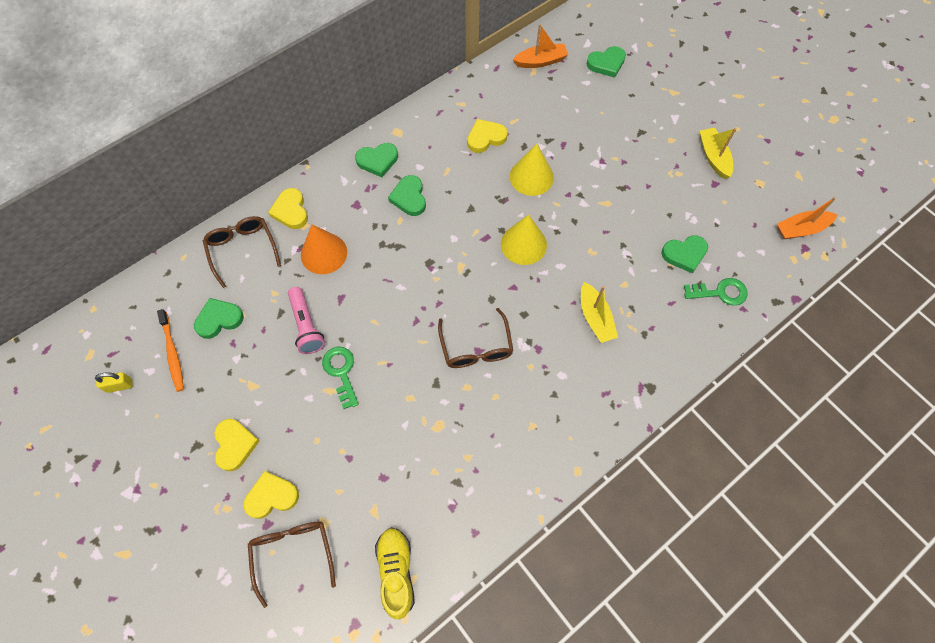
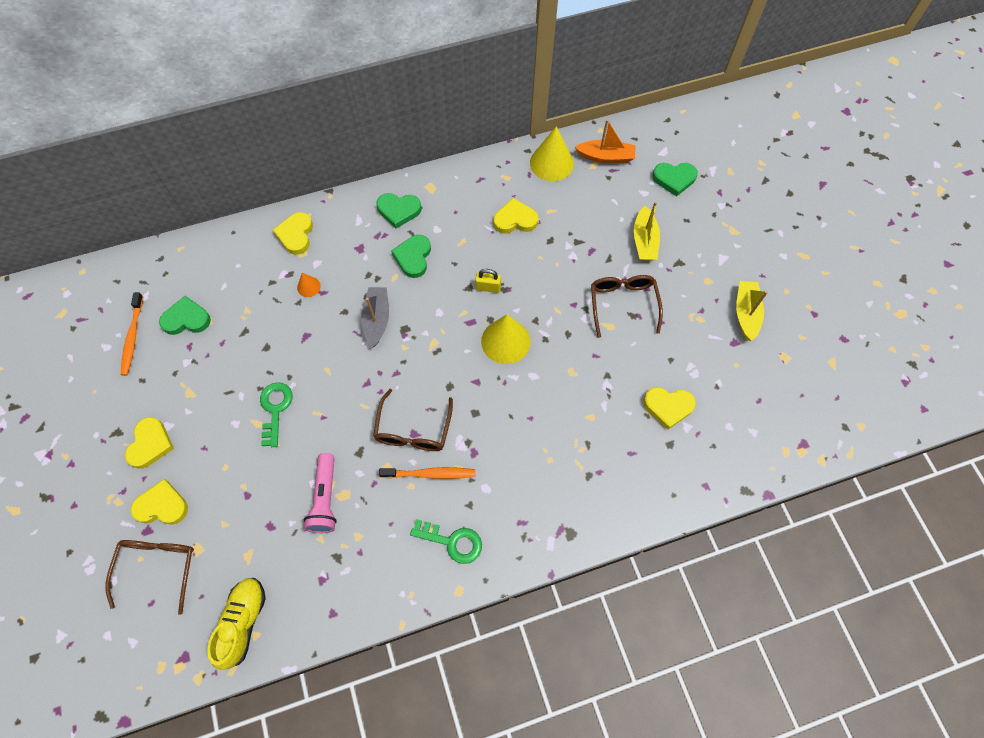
camera: 20 degrees right, 0 degrees up
yellow padlock [95,372,132,393] -> yellow padlock moved to [475,269,501,293]
brown glasses [203,216,281,288] -> brown glasses moved to [591,275,663,338]
pink flashlight [288,287,325,354] -> pink flashlight moved to [304,453,337,533]
orange cone [301,224,347,274] -> orange cone [297,273,321,297], size x0.49
yellow cone [510,144,554,196] -> yellow cone moved to [530,126,574,181]
yellow boat [581,282,618,343] -> yellow boat moved to [634,202,660,260]
green heart [661,235,708,274] -> yellow heart [643,387,696,430]
green key [684,278,748,305] -> green key moved to [410,519,482,564]
orange boat [777,197,837,239] -> none
none -> grey boat [361,287,389,348]
none -> orange toothbrush [379,467,475,479]

